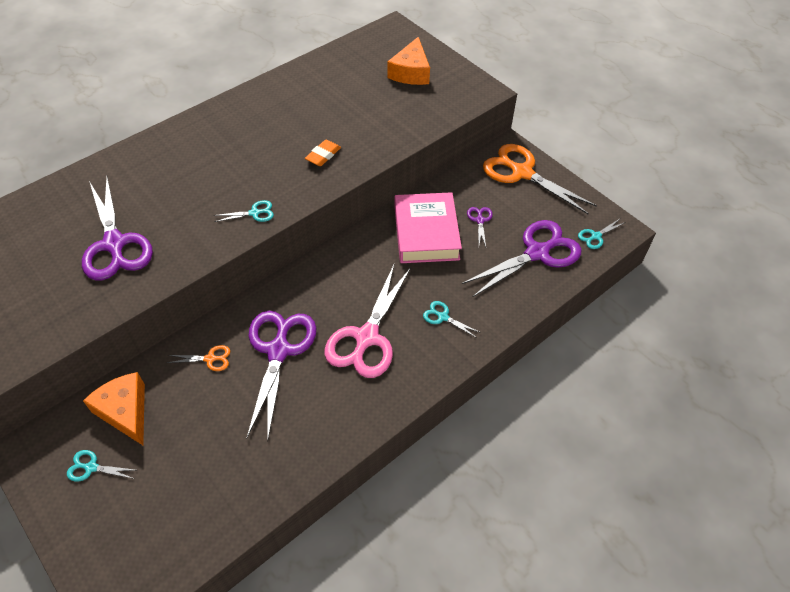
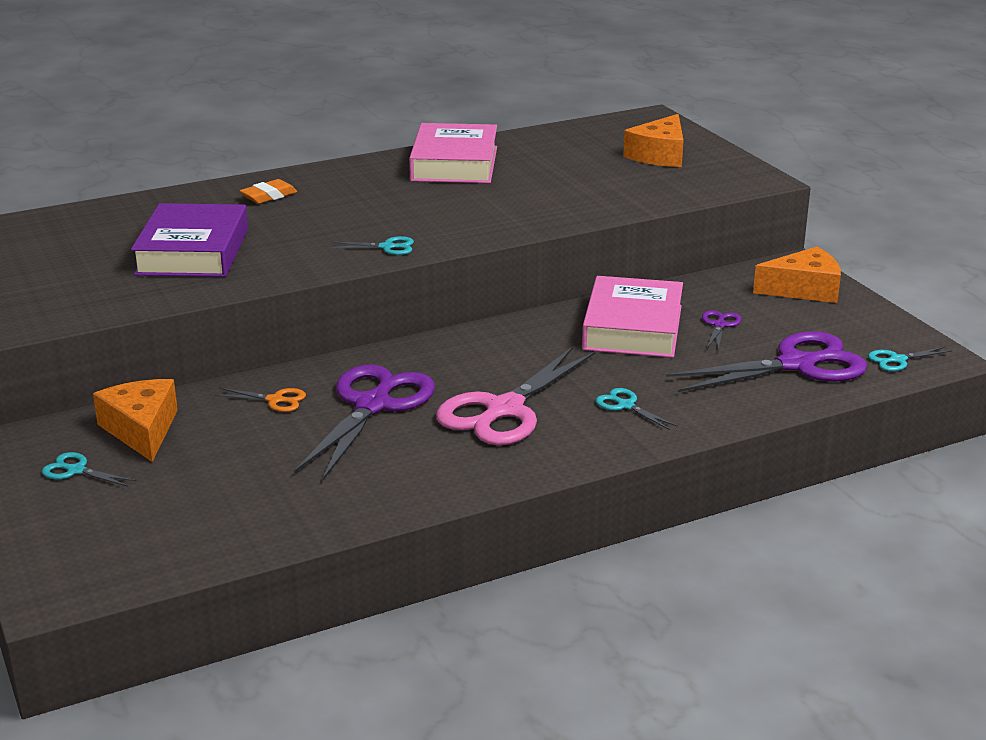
camera: 15 degrees right, 25 degrees down
purple scissors [82,177,153,280] -> purple book [131,203,248,277]
orange eraser [305,140,341,166] -> orange eraser moved to [240,179,298,204]
orange scissors [483,144,597,215] -> orange cheese [753,247,841,303]
none -> pink book [409,123,497,183]

